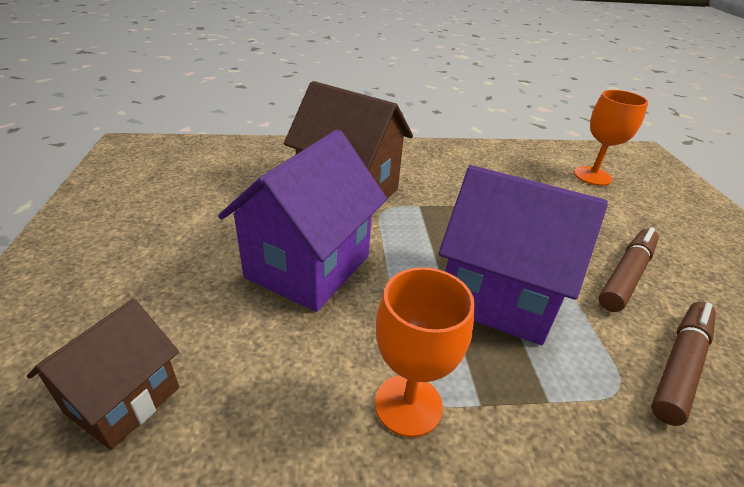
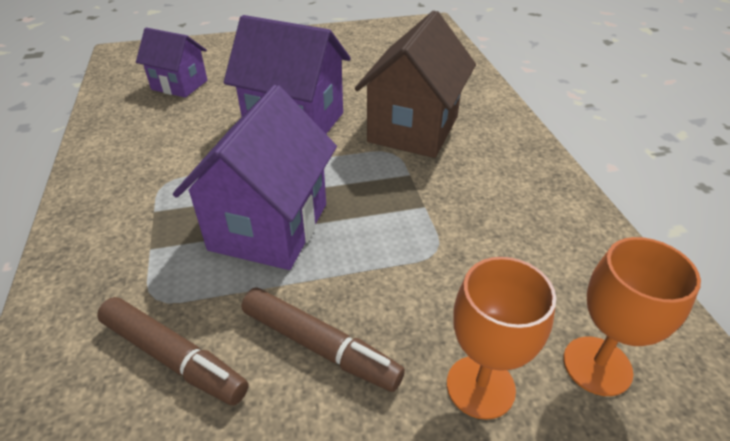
camera: 85 degrees right, 5 degrees up
brown house [27,299,179,450] -> purple house [136,28,208,98]
orange goblet [375,267,475,437] -> orange goblet moved to [447,257,556,420]

